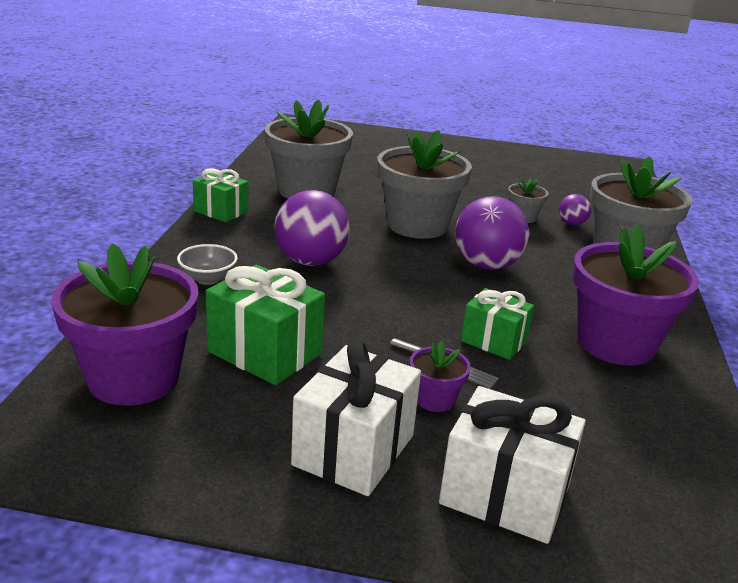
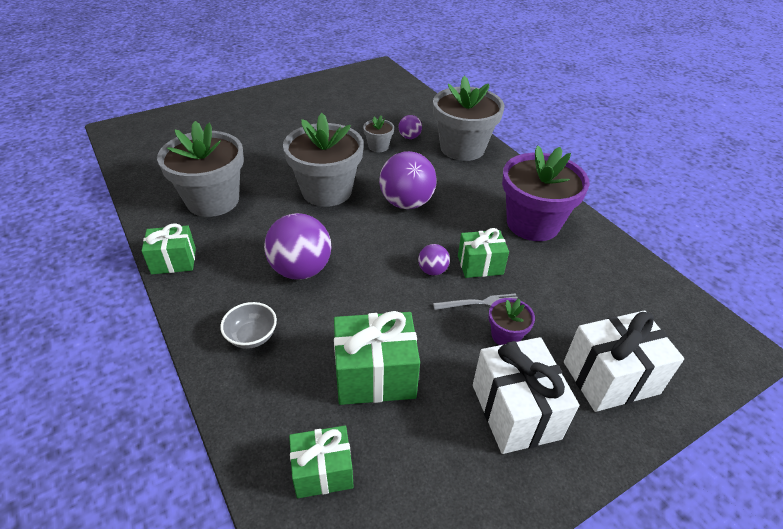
camera: 40 degrees left, 15 degrees up
purple flower pot [51,243,199,406] -> green gift [289,426,354,499]
none -> purple ball [418,244,450,276]

